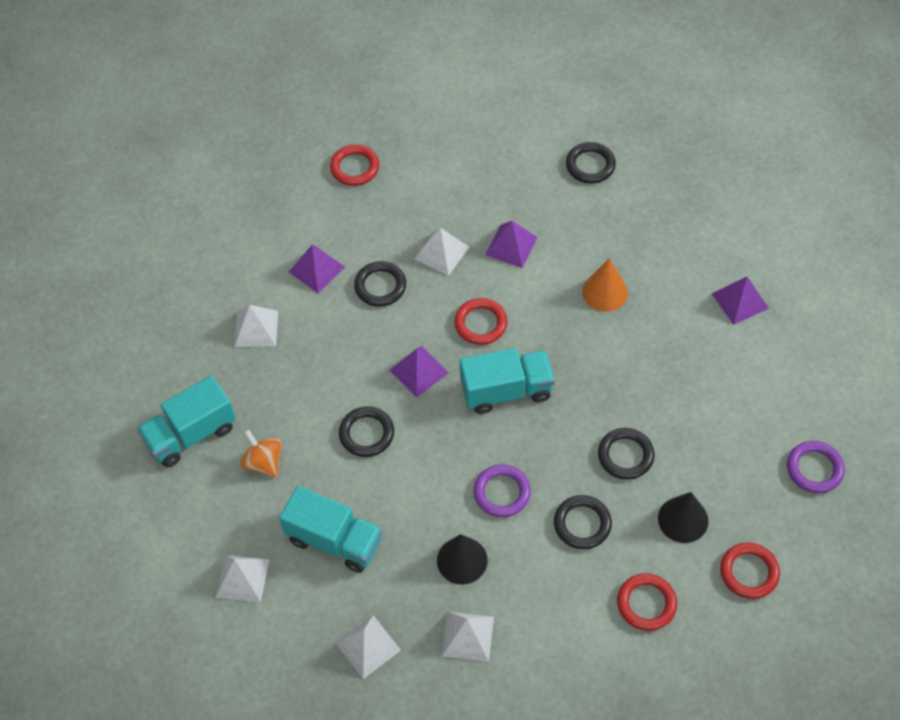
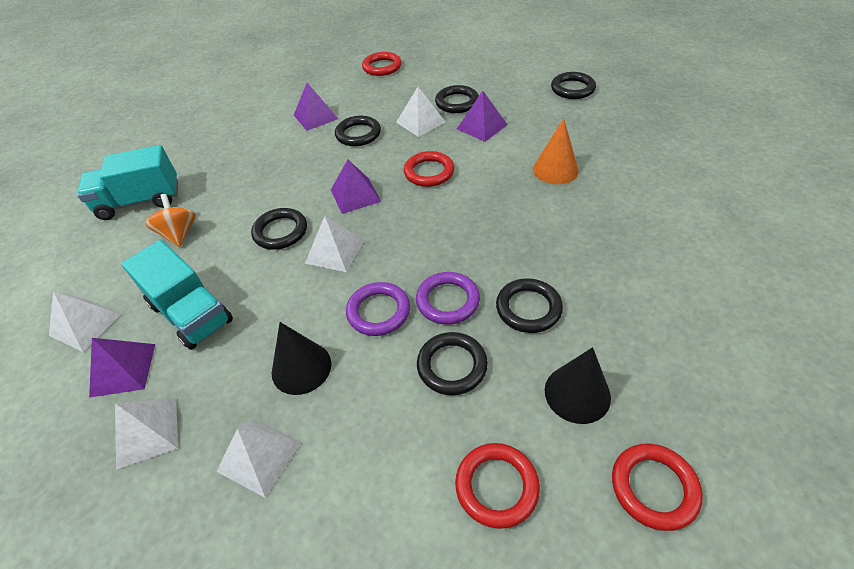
camera: 20 degrees right, 10 degrees down
white pyramid [234,305,278,347] -> white pyramid moved to [305,216,364,272]
turquoise truck [460,348,555,414] -> none
purple pyramid [712,277,769,325] -> purple pyramid moved to [89,338,155,398]
purple ring [787,441,845,493] -> purple ring moved to [416,272,480,325]
none -> black ring [435,85,479,113]

